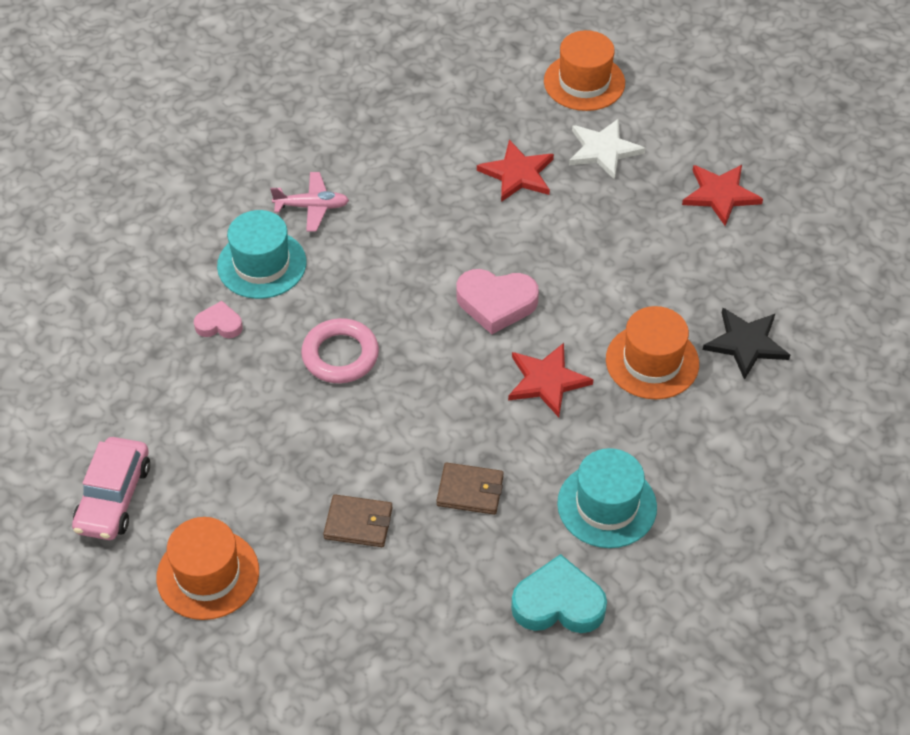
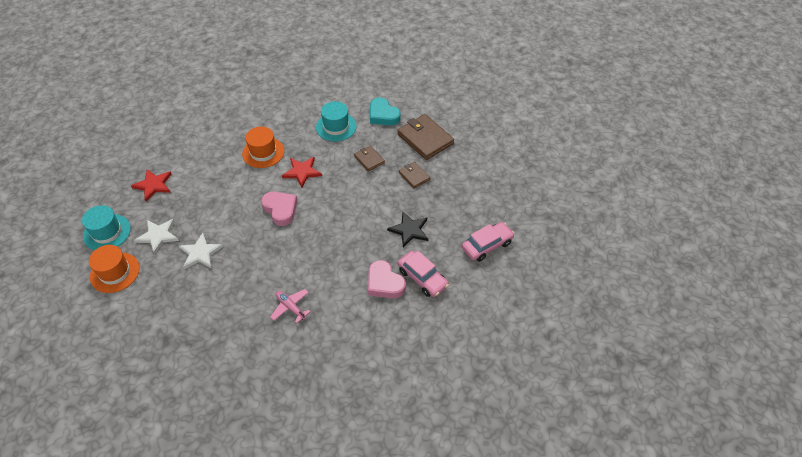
camera: 135 degrees left, 0 degrees up
orange hat [156,517,259,620] -> none
pink heart [194,301,243,338] -> pink heart [368,260,406,298], size x1.74
turquoise hat [217,210,307,299] -> turquoise hat moved to [82,205,131,251]
pink ring [301,318,379,383] -> none
red star [477,140,554,202] -> white star [179,233,223,269]
black star [703,308,790,380] -> black star moved to [387,212,428,248]
none -> brown wallet [397,114,454,160]
none -> pink car [398,251,449,297]

